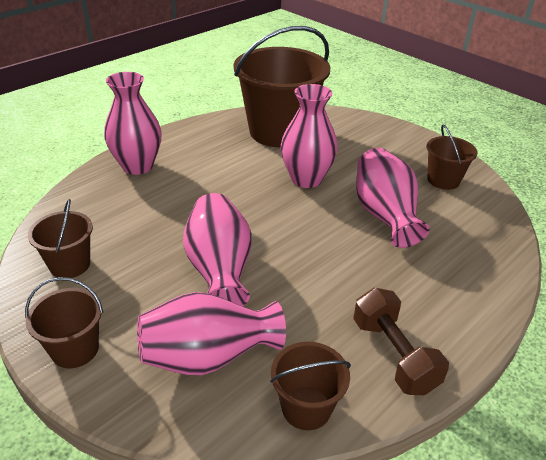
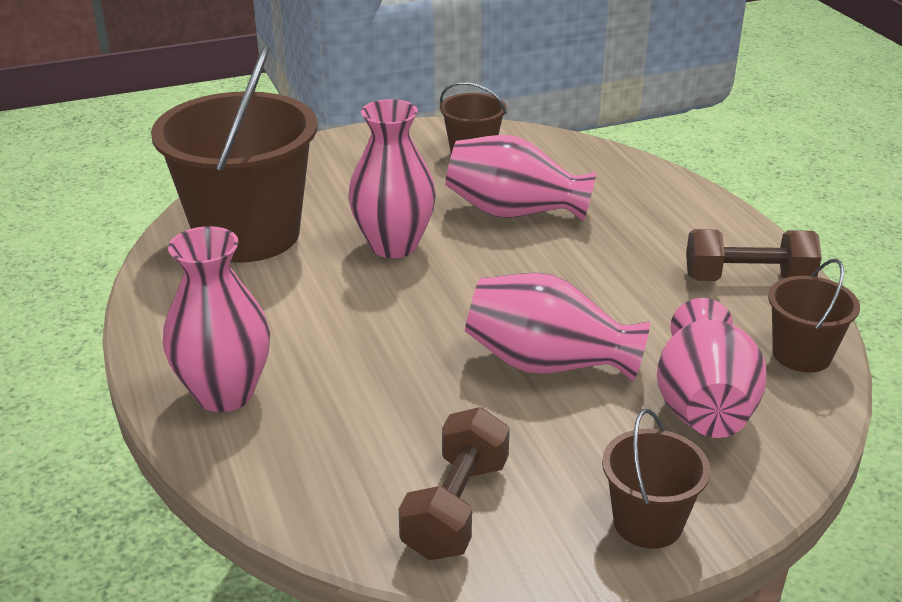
camera: 65 degrees left, 5 degrees down
brown bucket [28,199,93,278] -> brown dumbbell [398,407,510,560]

